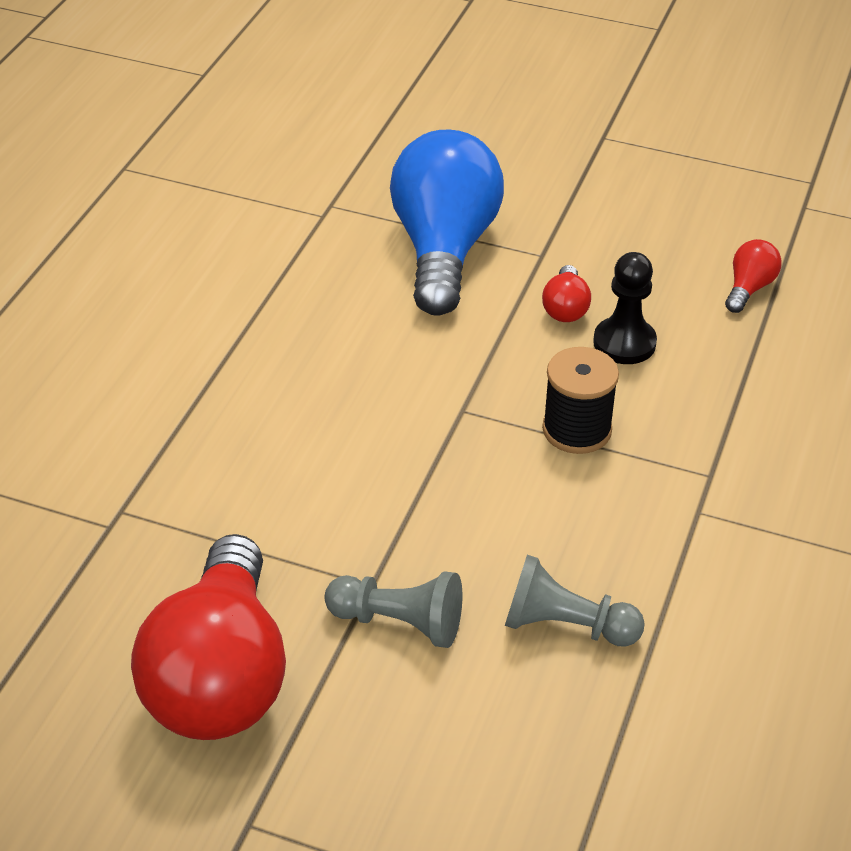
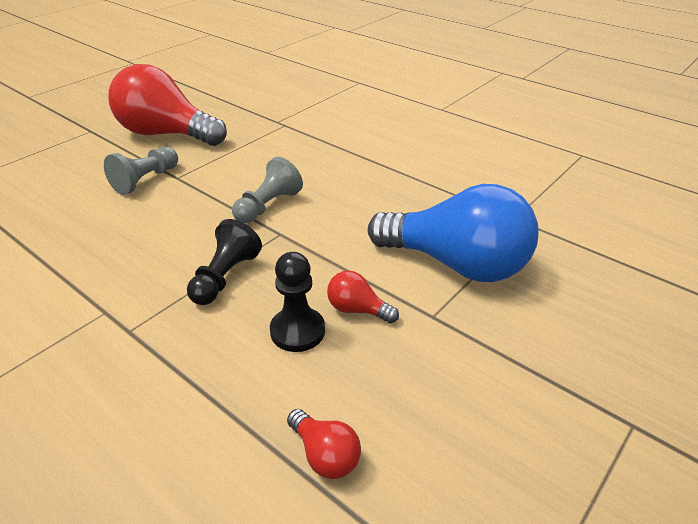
camera: 110 degrees right, 5 degrees down
grey pawn [505,555,645,647] -> grey pawn moved to [232,157,303,223]
black spool [542,347,619,454] -> black pawn [187,219,262,305]

